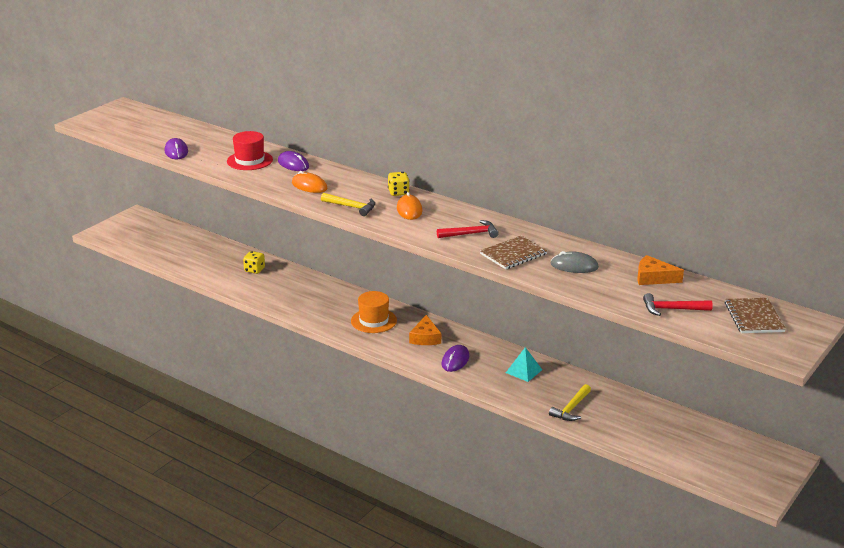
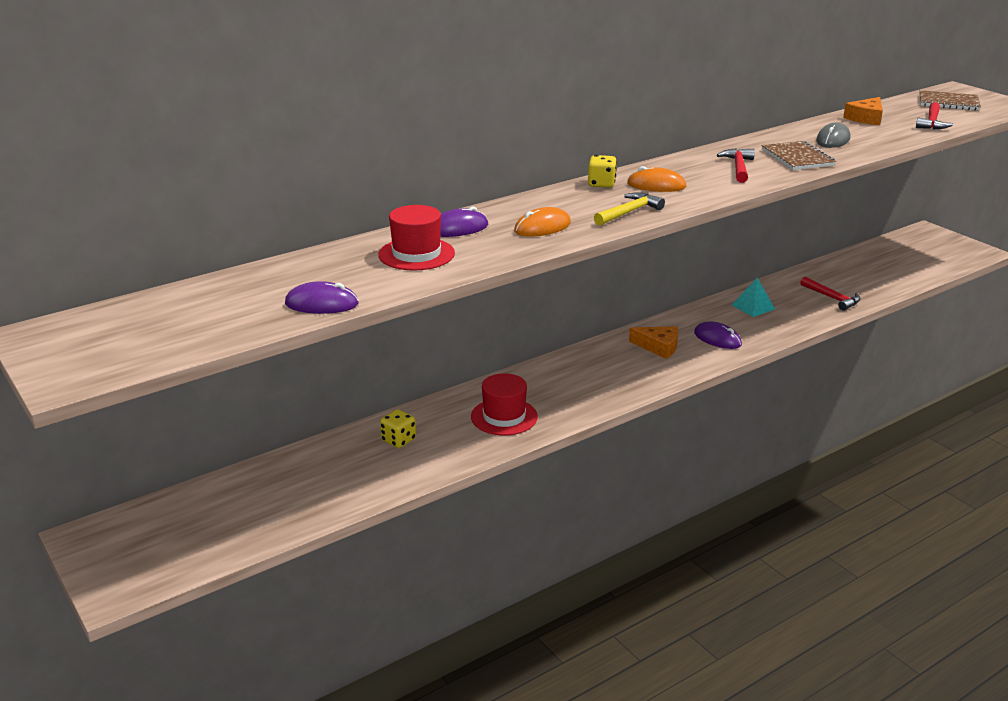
camera: 70 degrees left, 0 degrees up
orange hat [351,291,397,333] -> none
yellow hammer [549,384,591,421] -> red hammer [800,277,861,311]
none -> red hat [471,373,538,436]

